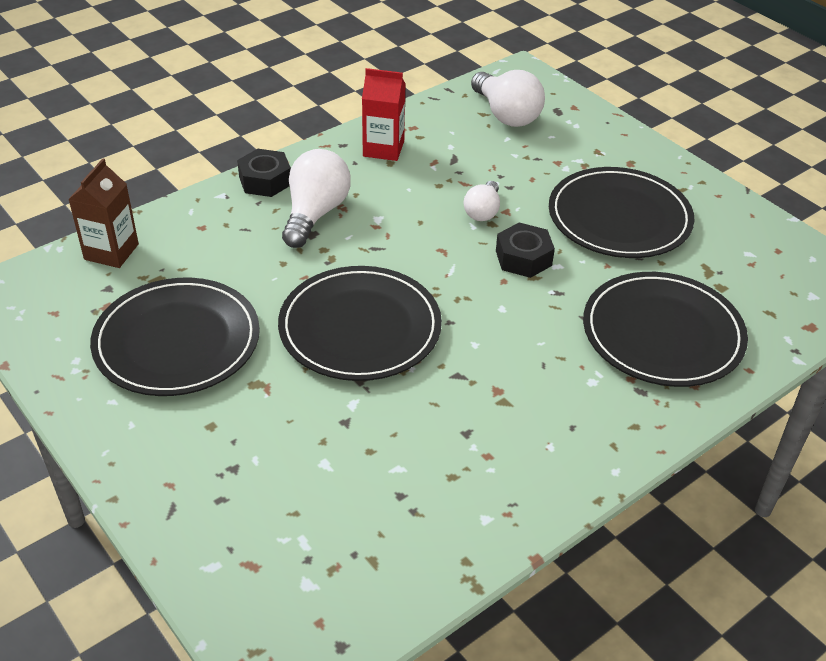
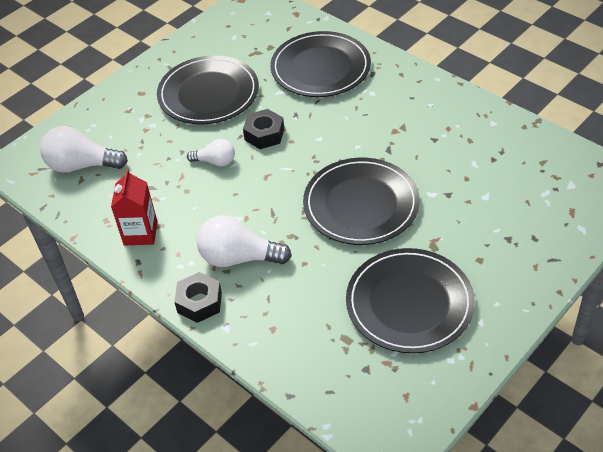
camera: 95 degrees left, 5 degrees up
brown carton [68,158,139,268] -> none
white light bulb [471,70,545,127] -> white light bulb turned 135 degrees counterclockwise [40,126,128,173]

